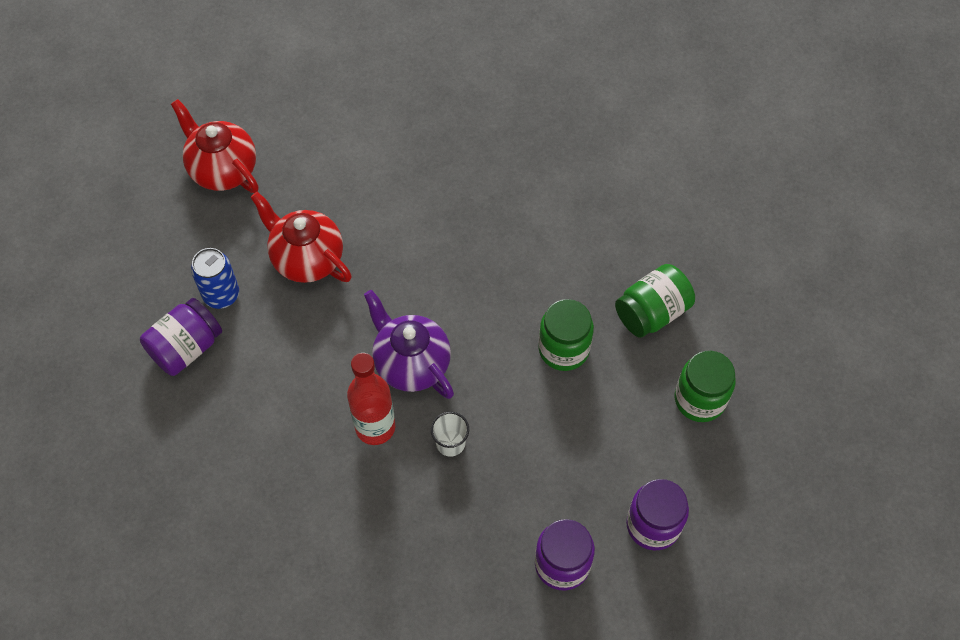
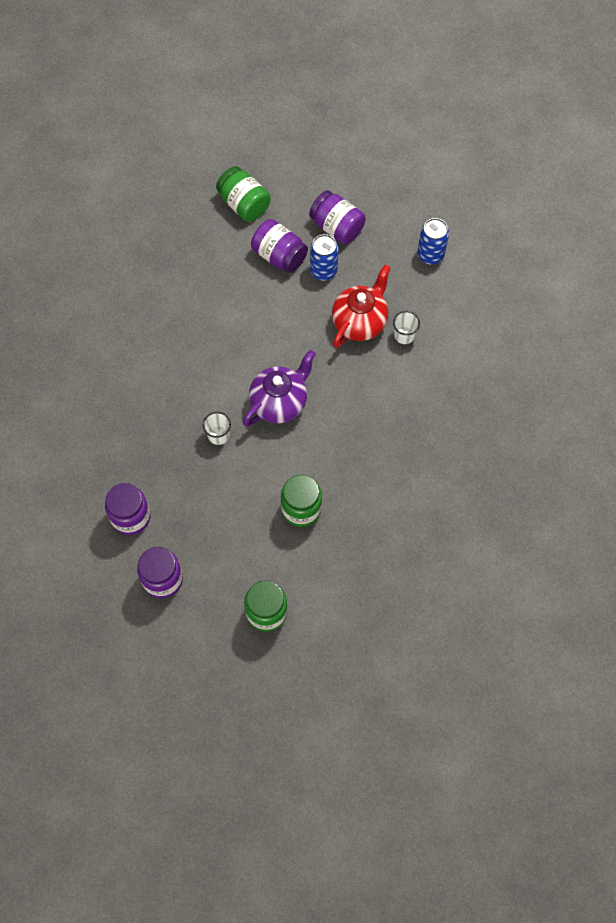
camera: 85 degrees right, 5 degrees up
red teapot [171,99,259,193] -> blue can [418,218,449,265]
red bottle [347,353,395,445] -> none
green jar [615,264,695,337] -> green jar moved to [216,166,271,222]
none -> purple jar [309,190,366,244]
none -> white cup [393,311,420,344]

